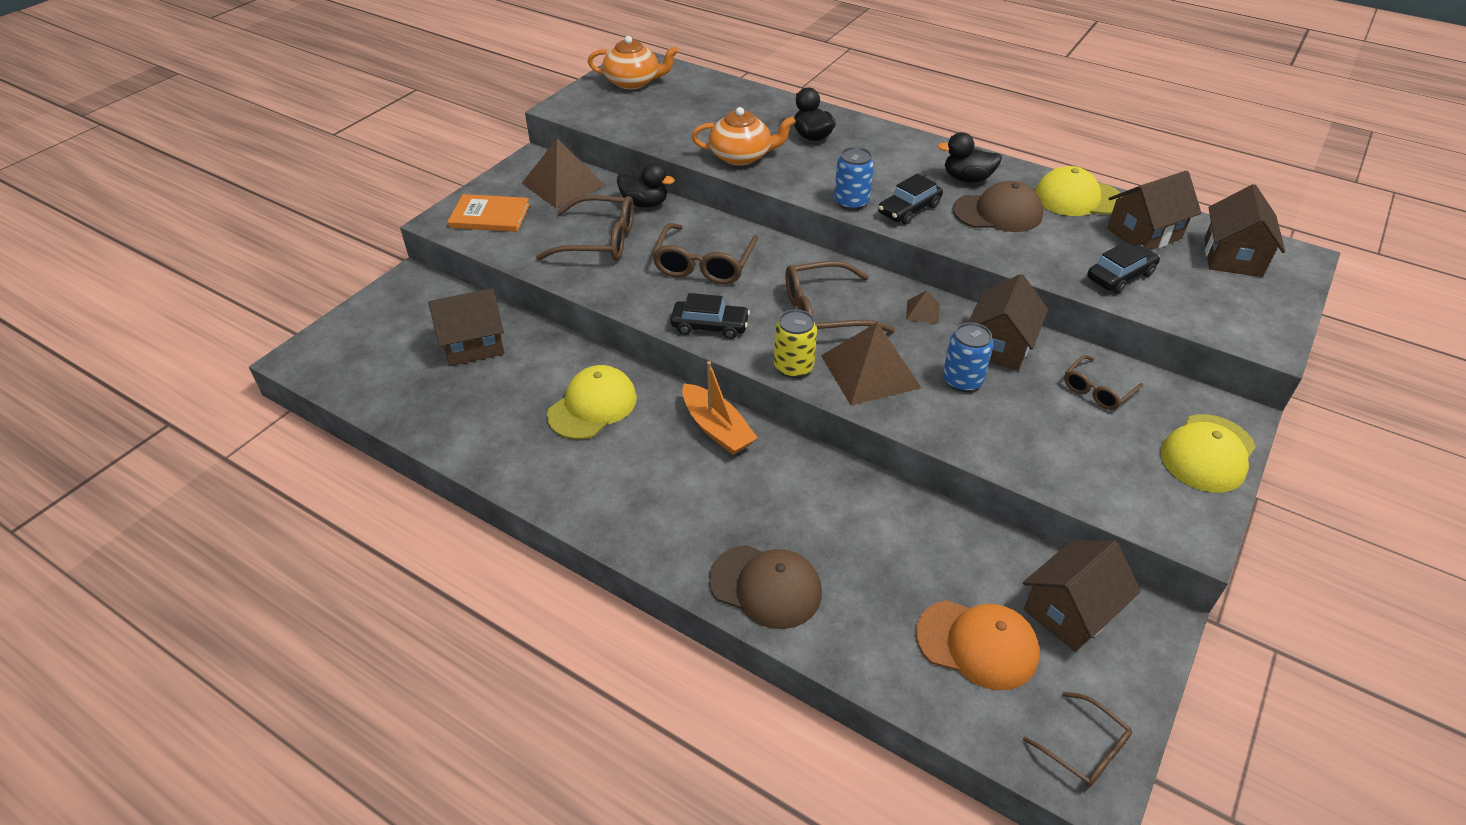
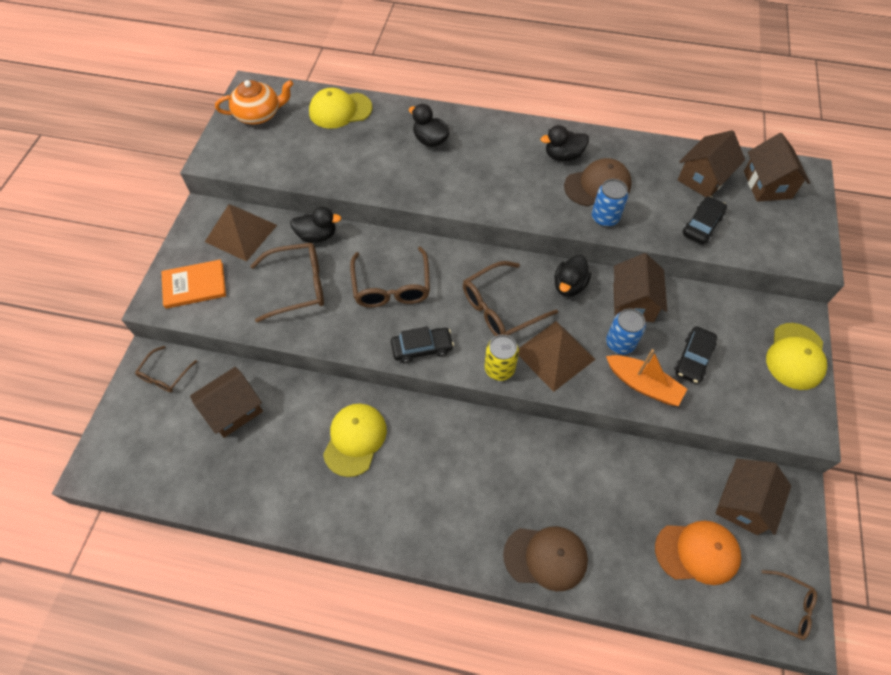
camera: 20 degrees left, 15 degrees up
orange boat [682,361,758,455] -> orange boat moved to [606,349,687,406]
orange teapot [692,107,796,165] -> none
blue can [834,147,874,210] -> blue can moved to [592,179,628,227]
black car [878,173,943,225] -> black car moved to [674,326,717,384]
brown pyramid [906,290,939,324] -> black duck [554,255,591,297]
yellow cap [1035,166,1123,216] -> yellow cap moved to [309,88,372,129]
brown glasses [1064,355,1143,410] -> brown glasses moved to [135,346,197,392]

